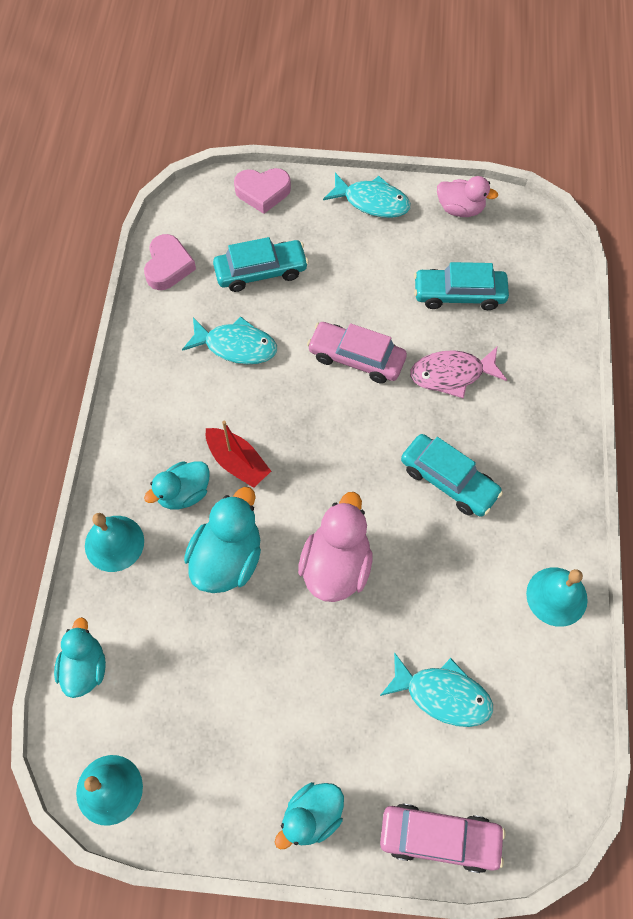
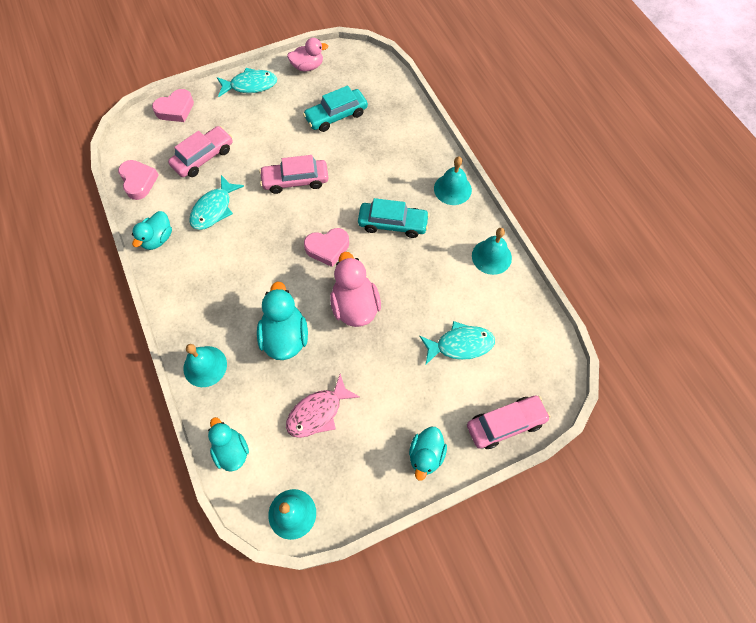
camera: 30 degrees left, 0 degrees up
turquoise duck [144,461,210,510] -> turquoise duck moved to [132,211,172,250]
turquoise fish [182,316,277,364] -> turquoise fish turned 135 degrees clockwise [189,175,244,230]
red boat [206,421,271,488] -> none
turquoise car [213,237,309,292] -> pink car [168,126,233,177]
pink fish [410,347,507,399] -> pink fish moved to [286,374,359,438]
none -> pink heart [304,228,349,267]
none -> turquoise bell [434,157,472,205]

